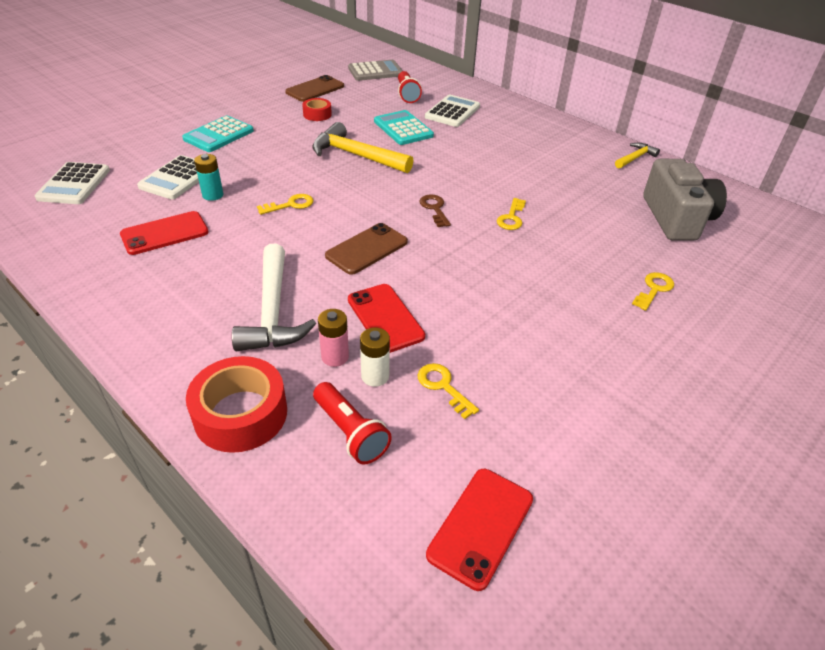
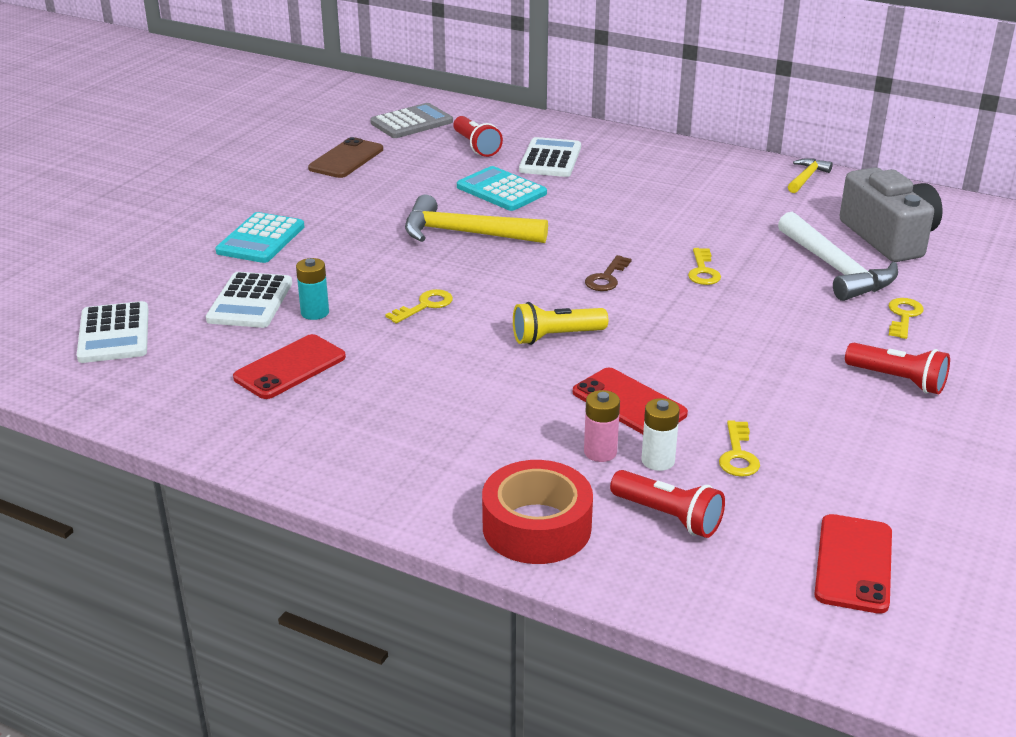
camera: 15 degrees left, 10 degrees down
white hammer [232,244,316,351] -> white hammer moved to [778,212,898,301]
red tape [302,98,332,121] -> none
brown phone [325,223,408,275] -> yellow flashlight [513,302,608,345]
yellow key [418,363,479,419] -> yellow key turned 120 degrees counterclockwise [719,420,760,477]
brown key [420,194,451,227] -> brown key turned 120 degrees counterclockwise [585,255,631,291]
none -> red flashlight [845,343,950,394]

